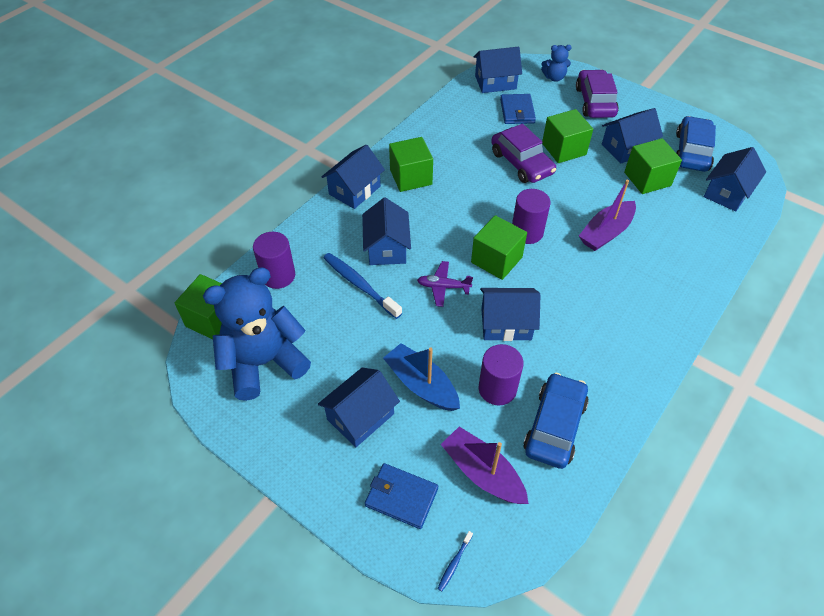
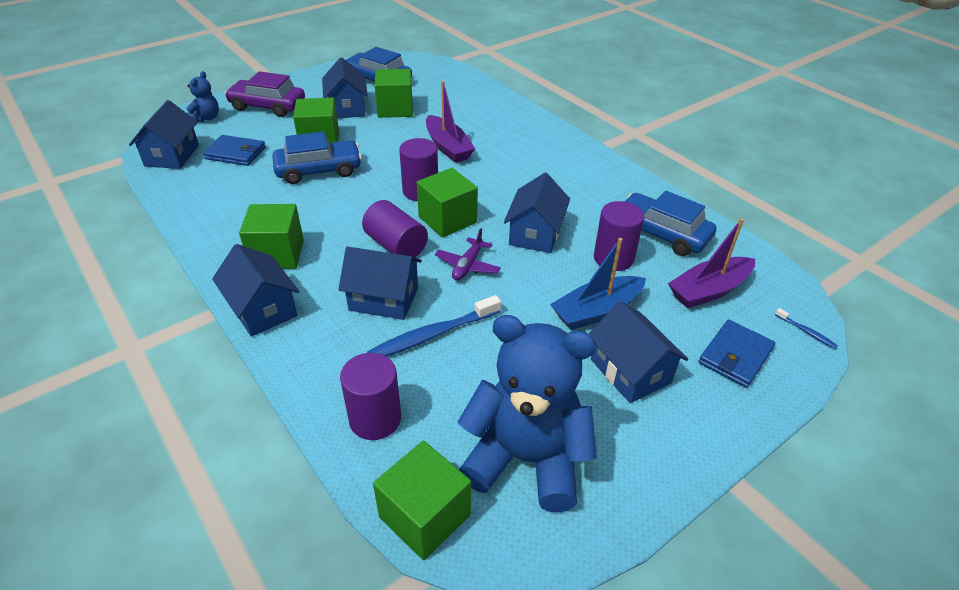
camera: 75 degrees left, 10 degrees down
blue teddy bear [203,267,311,401] -> blue teddy bear turned 120 degrees clockwise [458,315,597,512]
purple car [491,124,556,183] -> blue car [272,132,362,184]
blue house [704,147,766,212] -> none
none -> purple cylinder [362,200,428,257]

